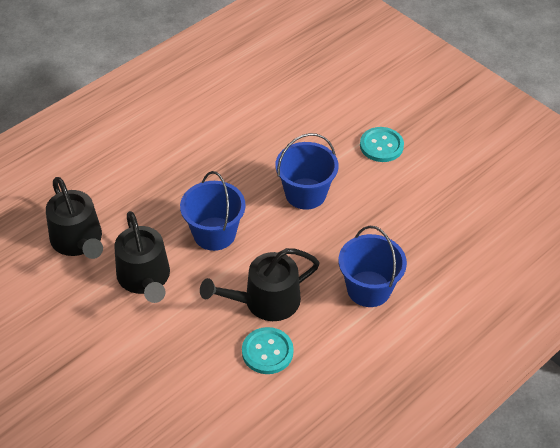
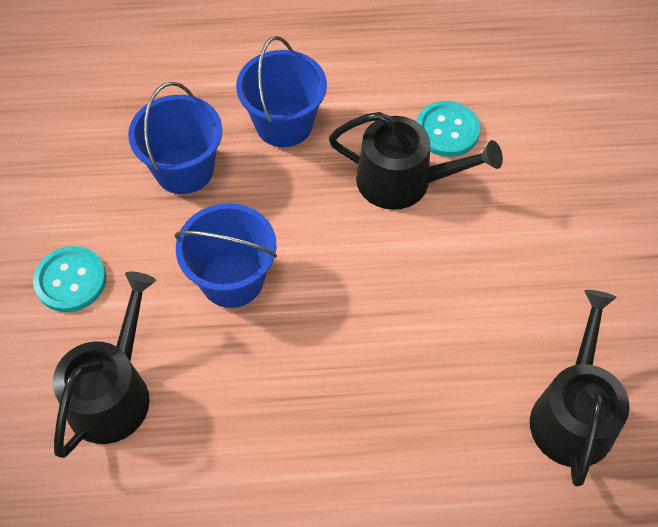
camera: 140 degrees left, 10 degrees up
black watering can [114,211,170,303] -> black watering can moved to [53,272,156,458]
blue bucket [180,171,246,251] -> blue bucket moved to [128,82,223,194]

